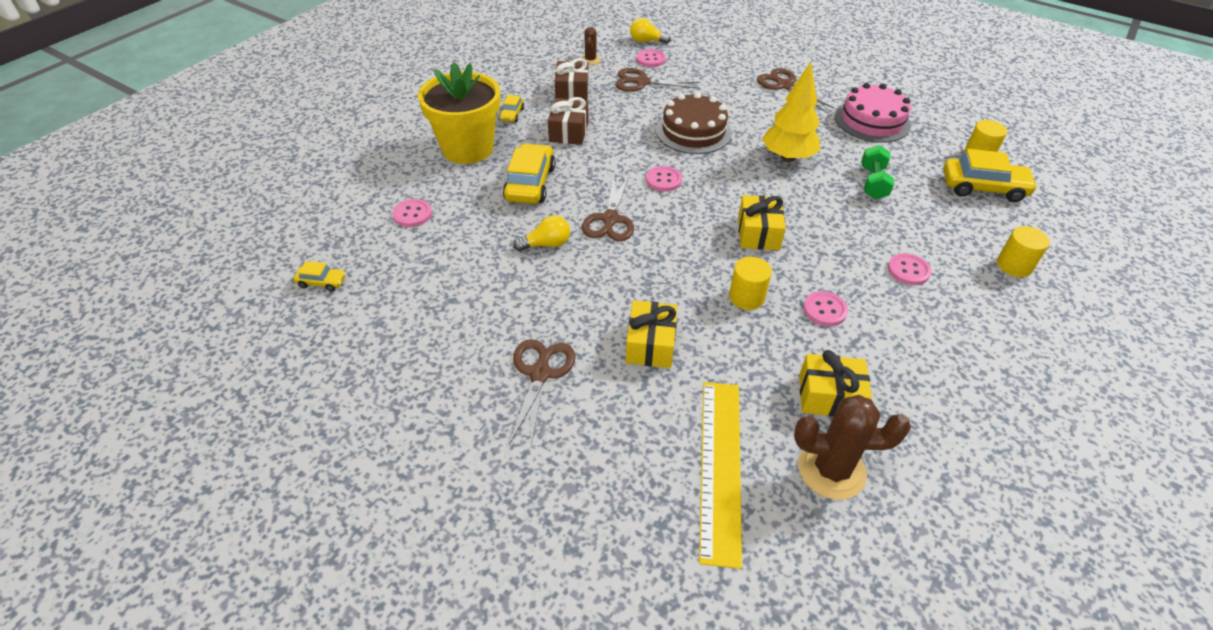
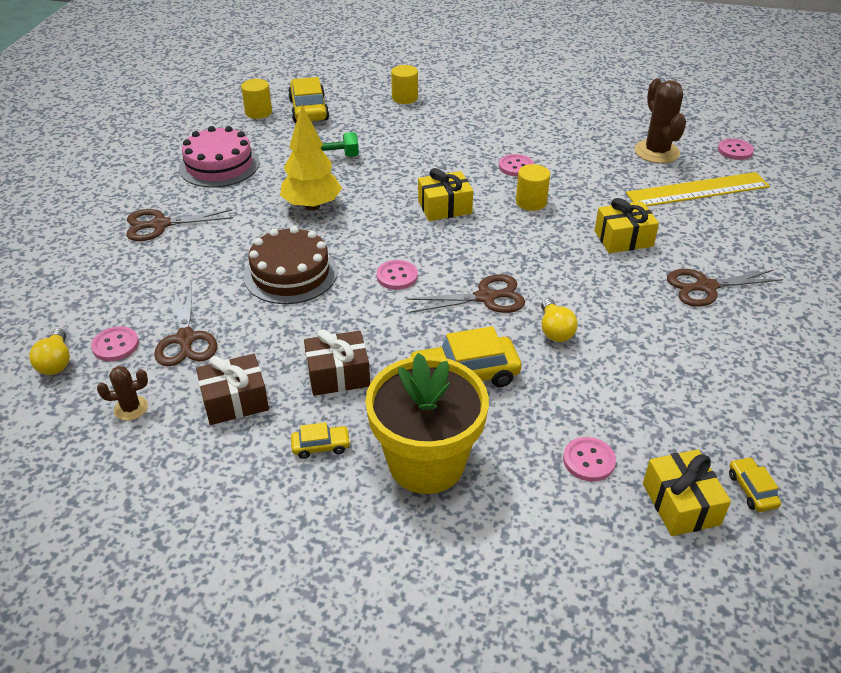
camera: 110 degrees left, 5 degrees down
yellow light bulb [513,215,570,251] -> yellow light bulb turned 150 degrees counterclockwise [541,299,578,342]
brown scissors [757,68,834,112] -> brown scissors turned 45 degrees clockwise [126,209,233,241]
yellow gift [799,350,872,417] -> yellow gift moved to [643,449,731,536]
pink button [888,253,931,285] -> pink button moved to [718,139,754,160]

